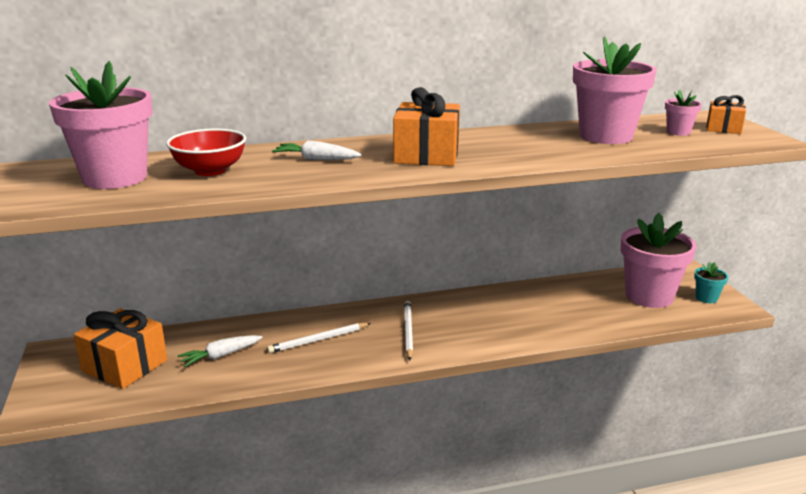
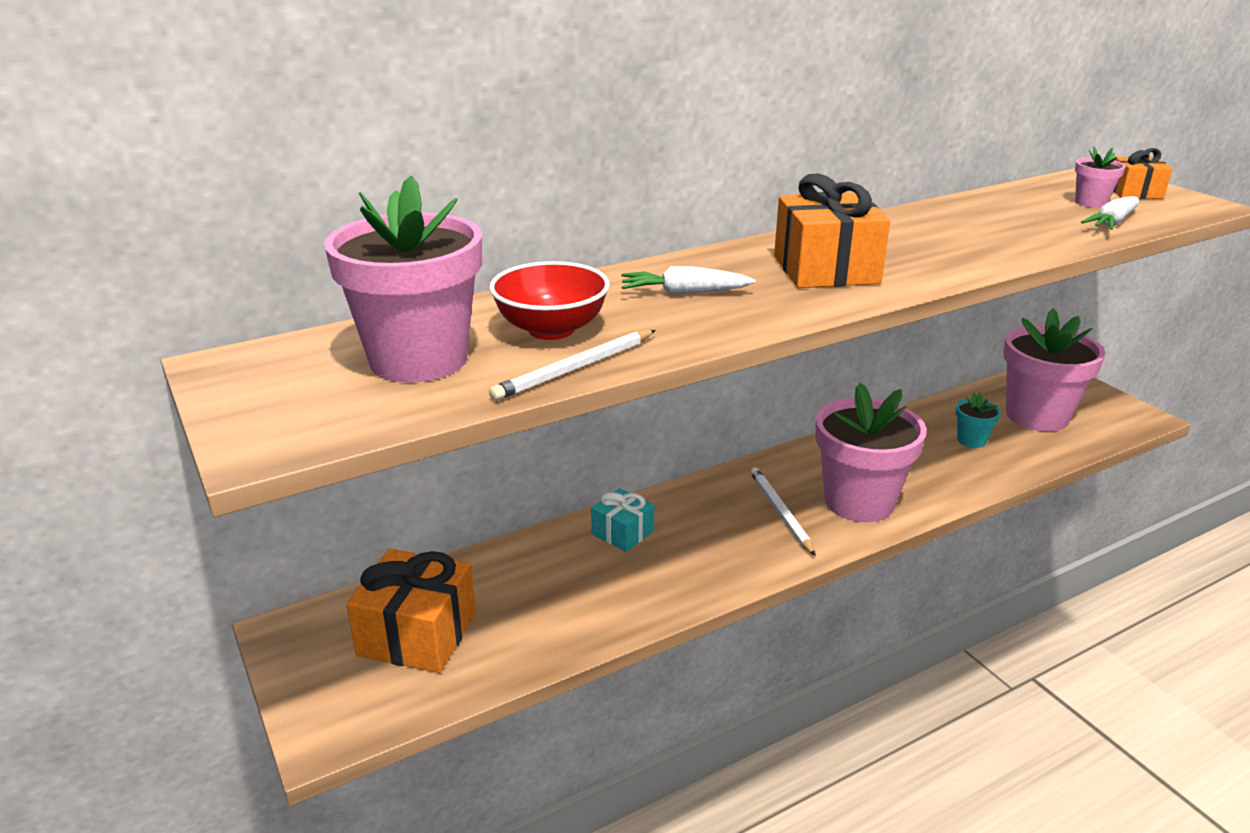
camera: 15 degrees left, 5 degrees up
white carrot [177,335,263,367] -> white carrot moved to [1081,196,1139,230]
white pencil [267,323,371,353] -> white pencil moved to [489,330,656,401]
pink flower pot [573,36,657,144] -> pink flower pot moved to [815,383,927,522]
turquoise flower pot [694,262,728,303] -> turquoise flower pot moved to [956,392,1001,448]
none -> turquoise gift [591,488,654,552]

